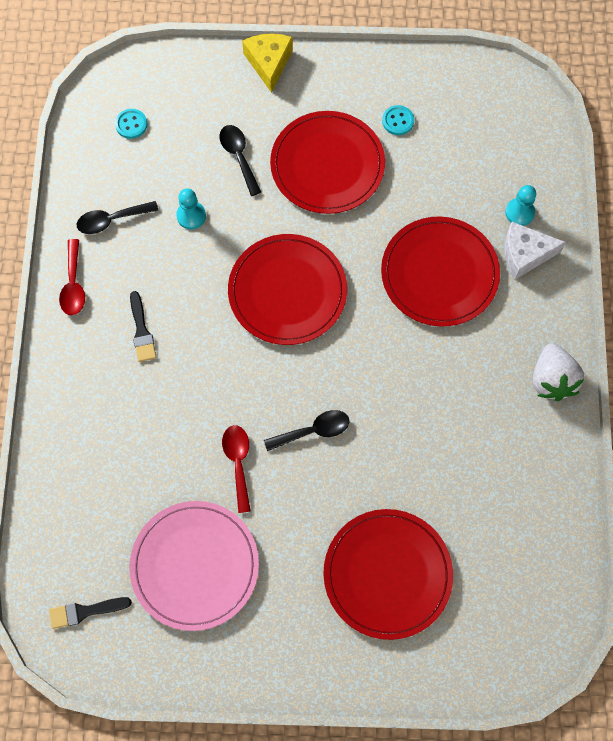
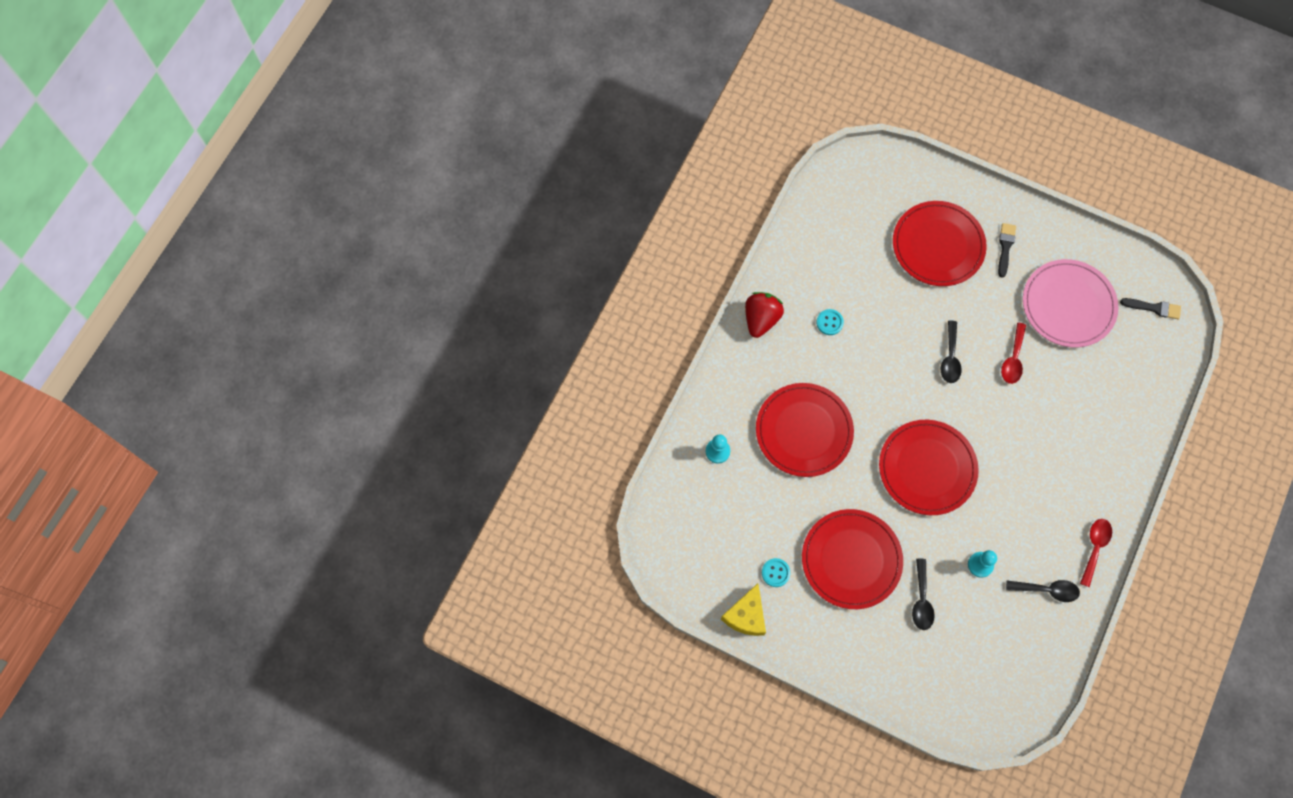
camera: 155 degrees left, 0 degrees up
turquoise button [115,109,147,139] -> turquoise button moved to [816,309,844,335]
black brush [130,291,156,362] -> black brush moved to [998,223,1016,278]
yellow cheese [242,34,293,93] -> yellow cheese moved to [721,583,766,636]
black spoon [264,410,349,451] -> black spoon turned 90 degrees counterclockwise [941,321,962,383]
white cheese [504,222,566,280] -> none
white strawberry [533,343,584,401] -> red strawberry [745,292,784,338]

